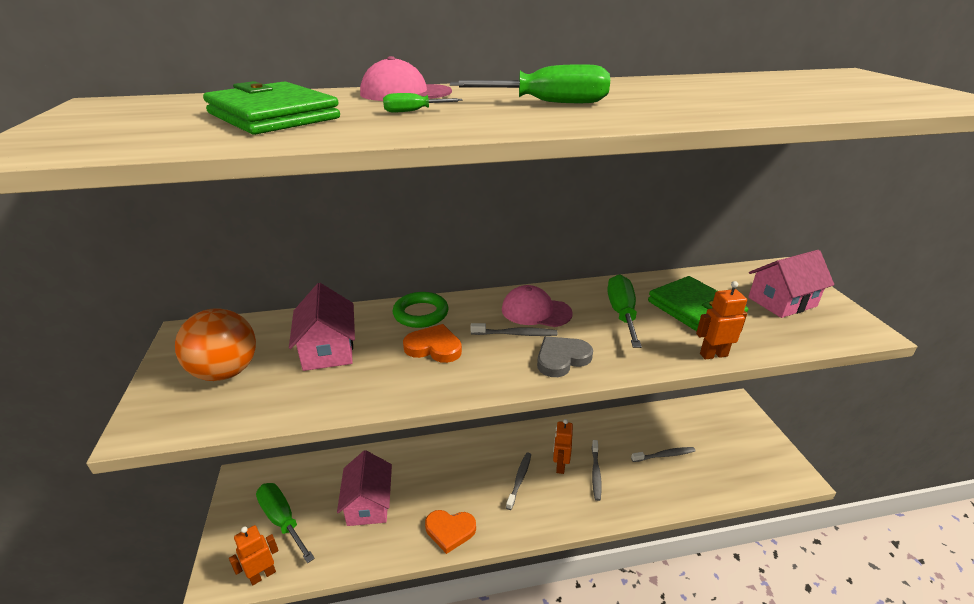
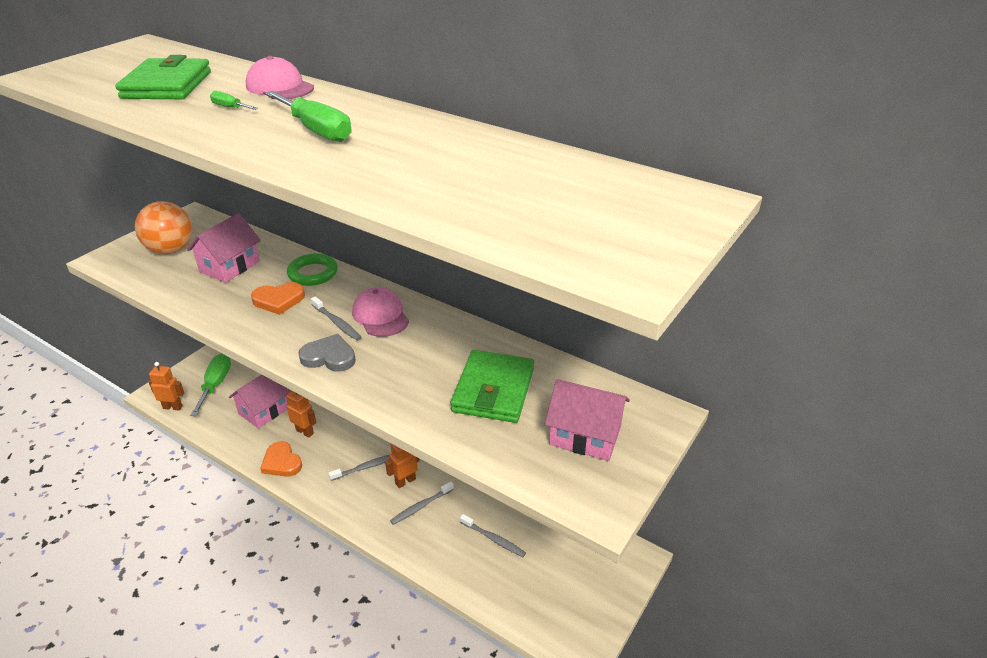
camera: 45 degrees right, 5 degrees up
orange heart [403,324,462,363] -> orange heart turned 105 degrees clockwise [251,282,305,315]
green screwdriver [607,274,642,348] -> none
orange robot [696,281,747,360] -> orange robot moved to [286,391,316,438]

